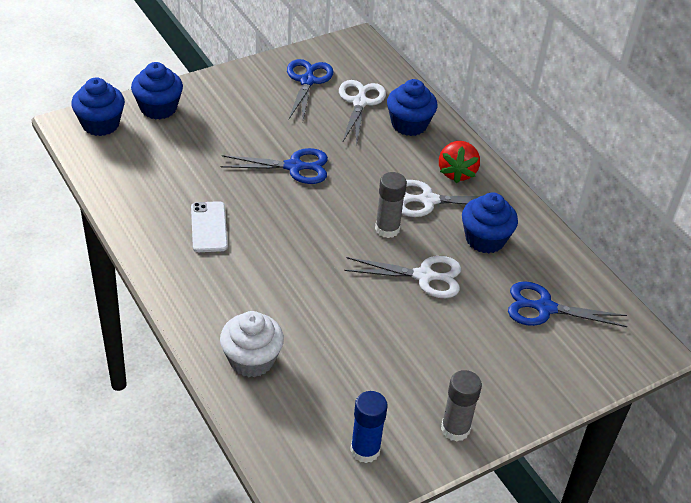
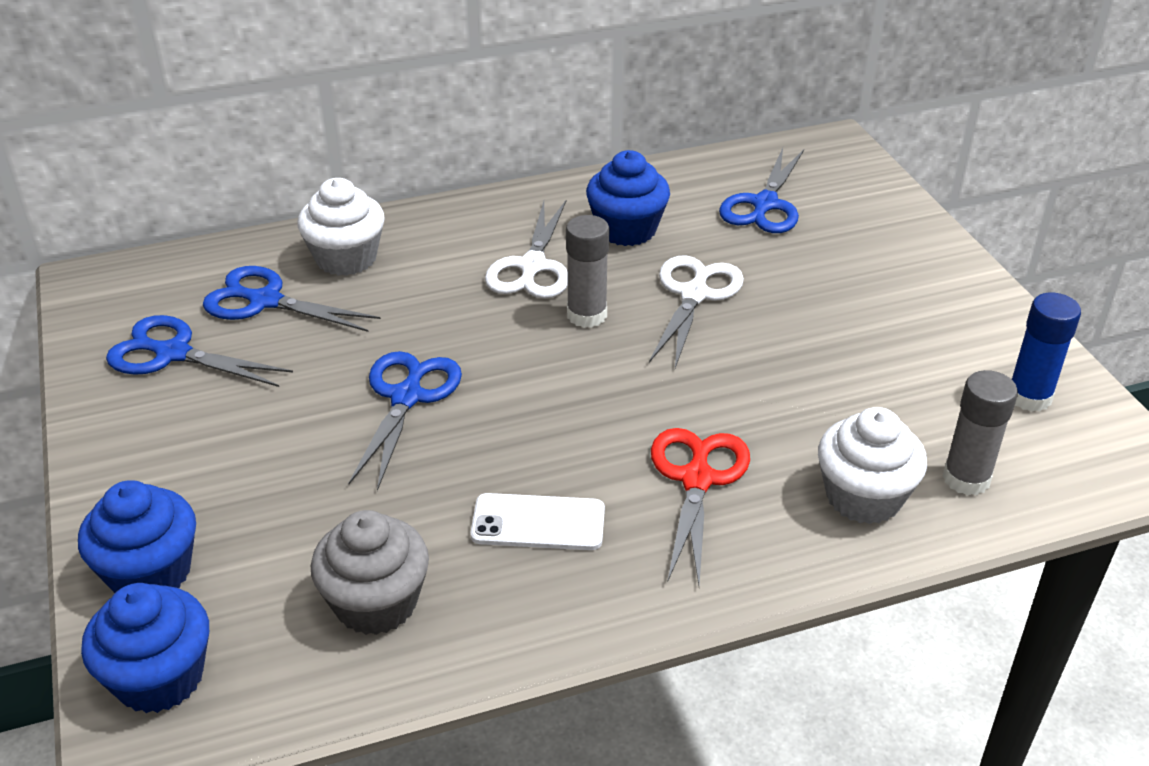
camera: 75 degrees left, 5 degrees down
white scissors [339,80,386,145] -> blue scissors [203,266,381,332]
blue cupcake [387,79,437,136] -> white cupcake [297,178,385,276]
red strawberry [439,141,480,183] -> none
grey glue stick [441,370,482,442] -> grey glue stick moved to [943,370,1018,496]
none -> grey cupcake [311,510,429,635]
none -> red scissors [651,428,750,585]

